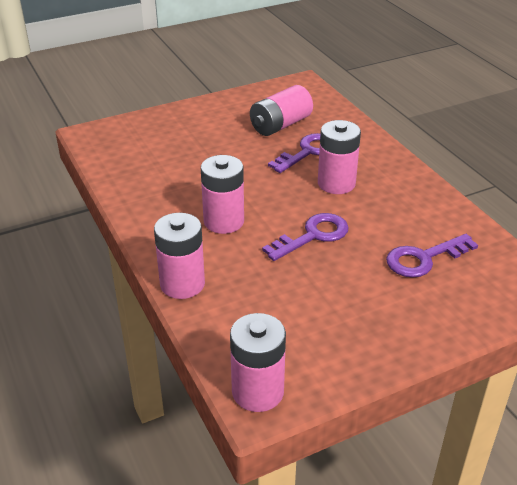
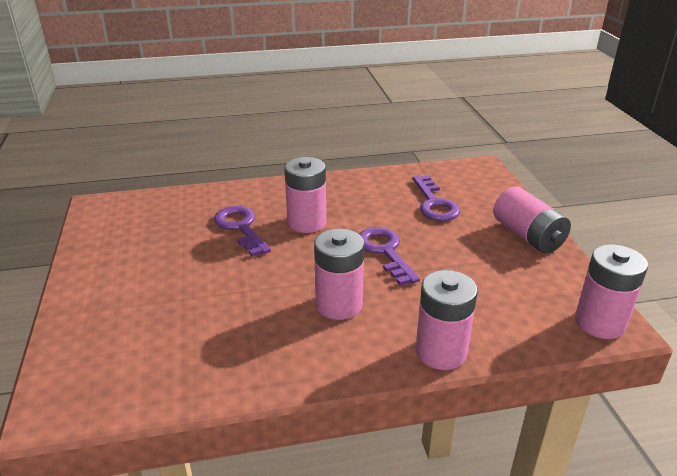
camera: 75 degrees left, 5 degrees down
pink battery [250,85,313,136] -> pink battery moved to [493,187,571,253]

